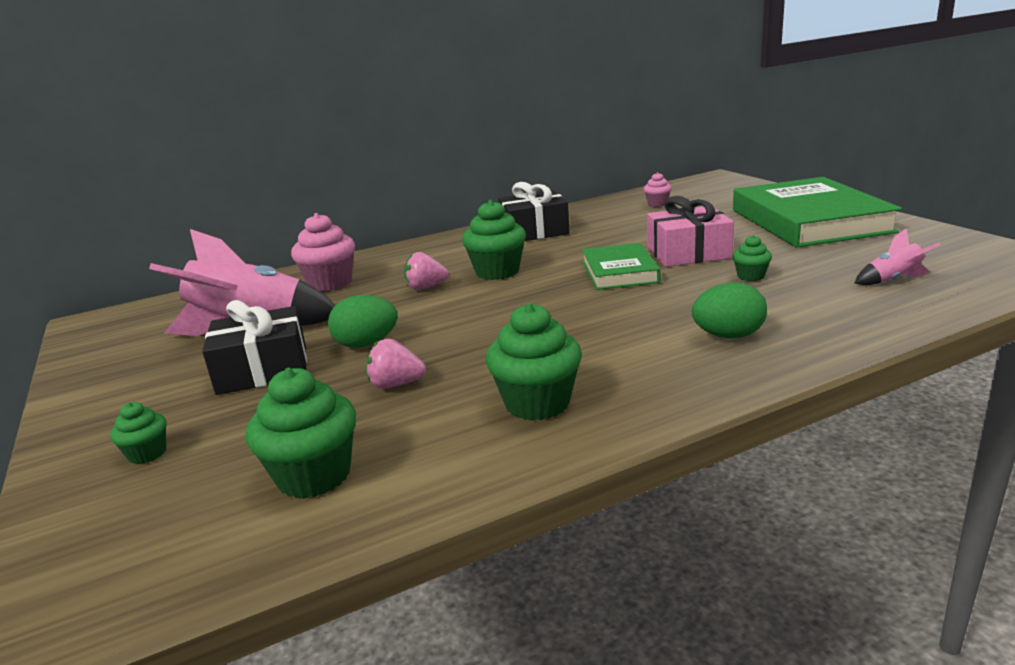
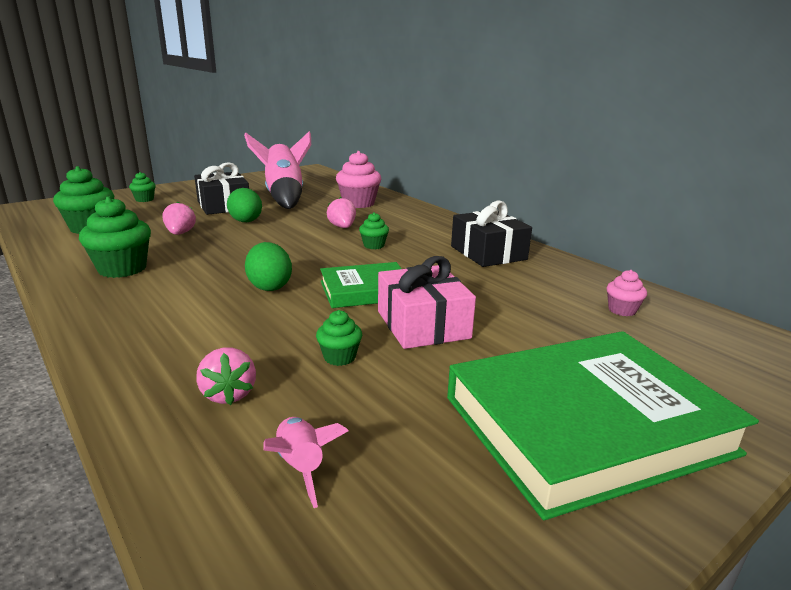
camera: 75 degrees right, 0 degrees up
green cupcake [462,200,526,280] -> green cupcake [359,212,389,249], size x0.53
green egg [692,282,767,338] -> green egg moved to [245,242,292,291]
none -> pink strawberry [196,347,256,405]

